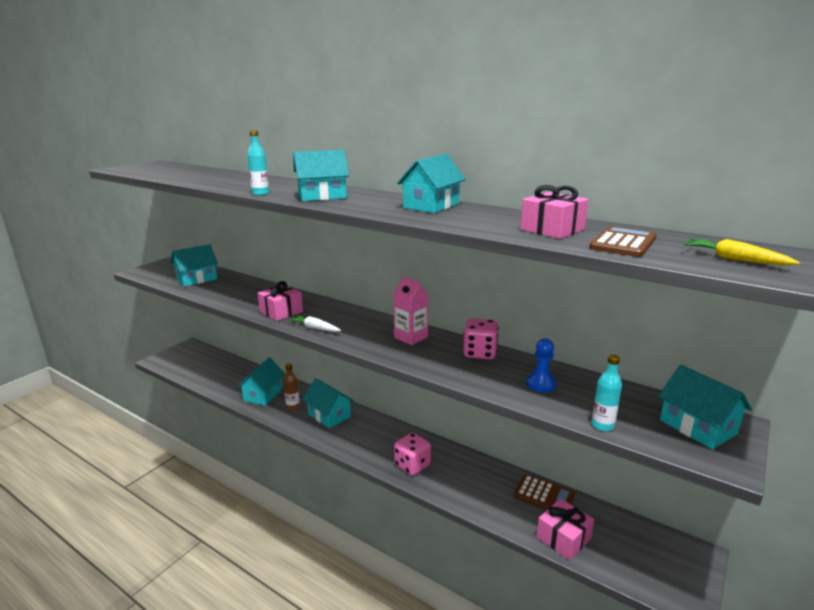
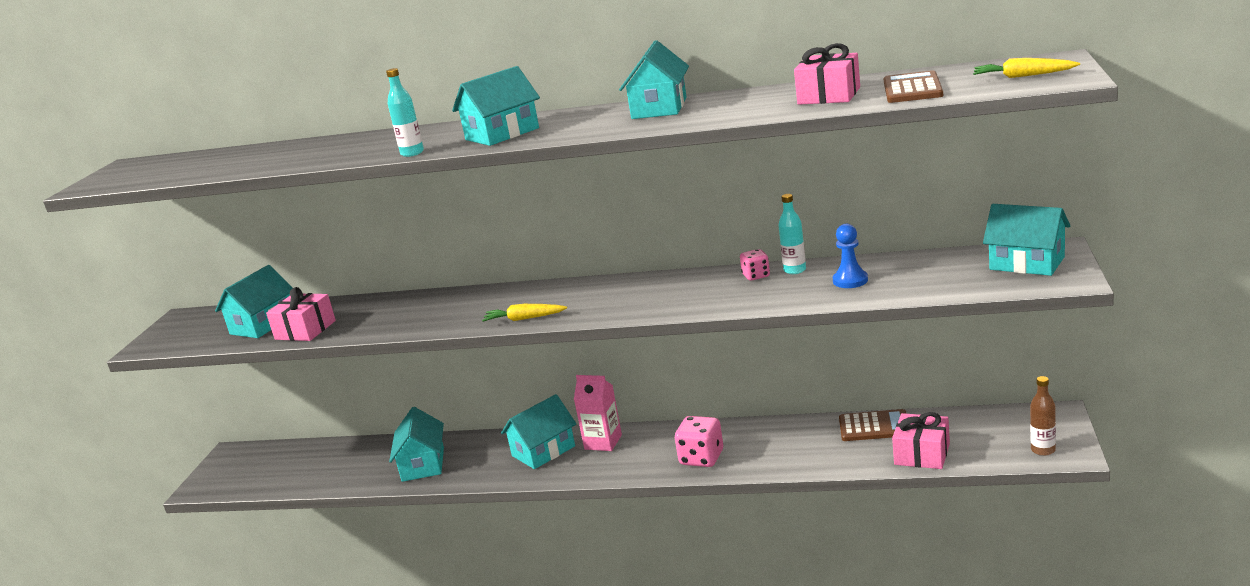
camera: 20 degrees left, 0 degrees up
pink gift [258,281,303,321] -> pink gift moved to [266,287,336,341]
brown bottle [283,364,300,410] -> brown bottle moved to [1030,376,1056,456]
white carrot [288,315,341,332] -> yellow carrot [482,304,567,321]
turquoise house [302,378,354,428] -> turquoise house turned 60 degrees counterclockwise [501,394,576,469]
pink carton [393,276,428,345] -> pink carton moved to [574,375,622,451]
pink dice [463,318,498,359] -> pink dice [740,249,770,281], size x0.59
turquoise bottle [591,355,622,431] -> turquoise bottle moved to [778,194,806,274]

